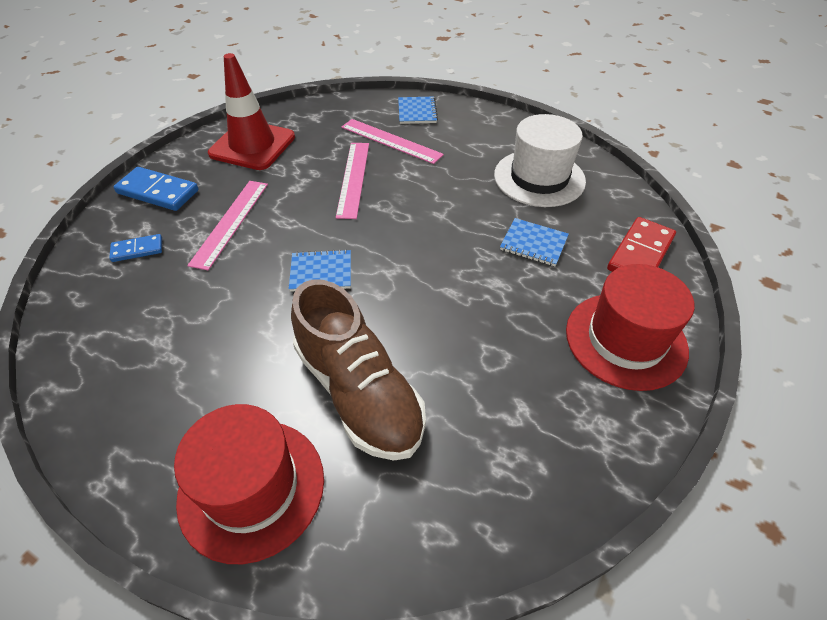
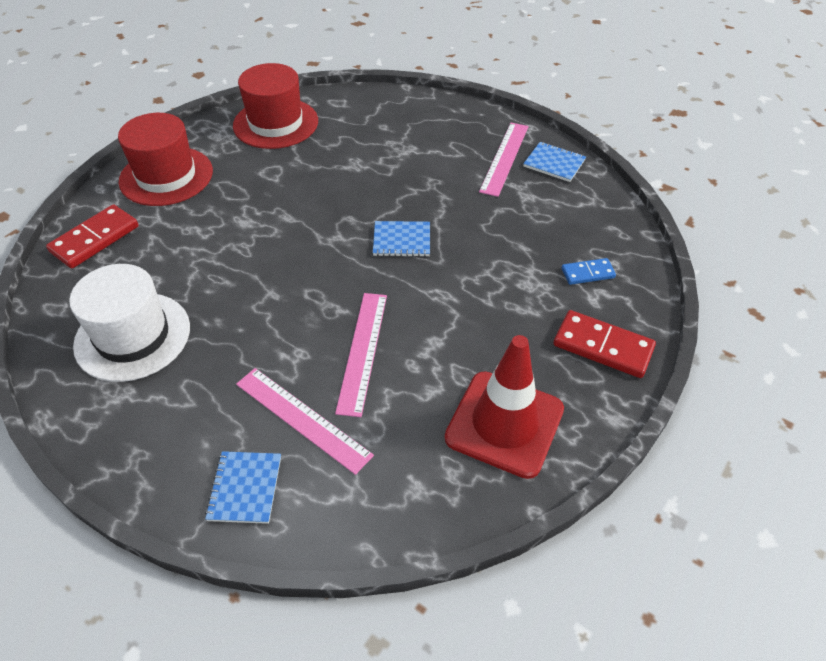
camera: 175 degrees left, 0 degrees up
blue domino [114,167,199,211] -> red domino [553,310,656,378]
red hat [174,404,324,564] -> red hat moved to [233,63,318,149]
pink ruler [187,181,268,270] -> pink ruler moved to [479,123,528,197]
brown shoe [291,279,426,461] -> none
blue notebook [500,218,569,266] -> blue notebook moved to [523,142,586,182]

